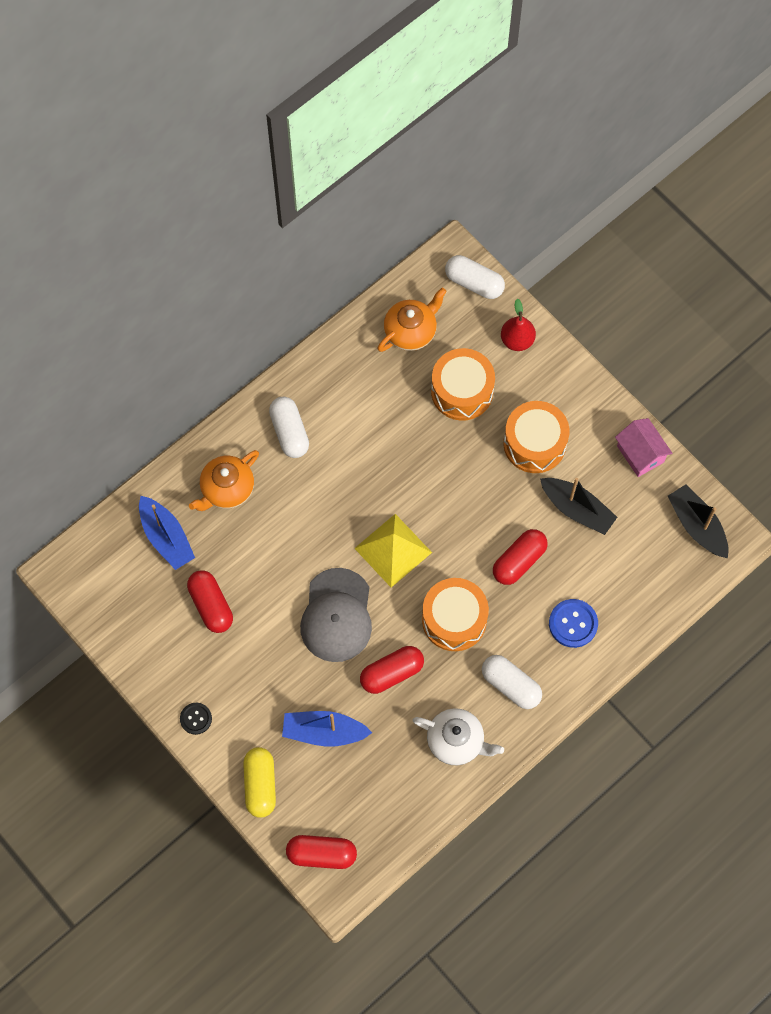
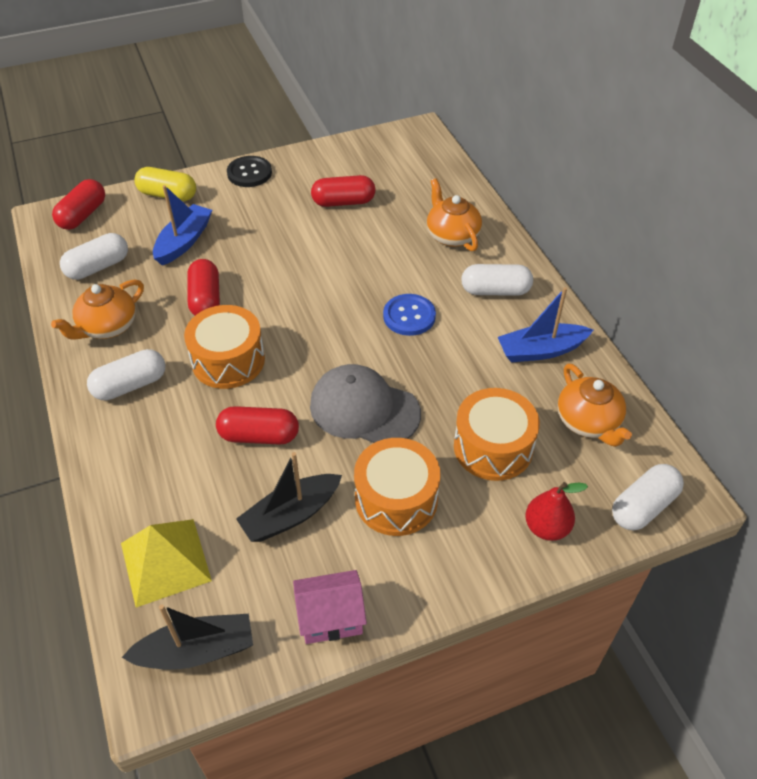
camera: 110 degrees right, 20 degrees down
blue boat [139,496,195,570] -> blue boat moved to [498,287,593,362]
black button [180,703,212,735] -> black button [227,156,272,187], size x1.56
grey cap [300,568,372,662] -> grey cap moved to [310,364,421,443]
yellow pyramid [354,514,432,587] -> yellow pyramid moved to [121,519,212,607]
white teapot [413,708,504,765] -> orange teapot [51,279,144,340]
red capsule [493,529,548,585] -> red capsule turned 60 degrees counterclockwise [216,406,299,445]
blue button [549,599,598,648] -> blue button moved to [383,294,436,336]
none -> white capsule [60,233,128,280]

